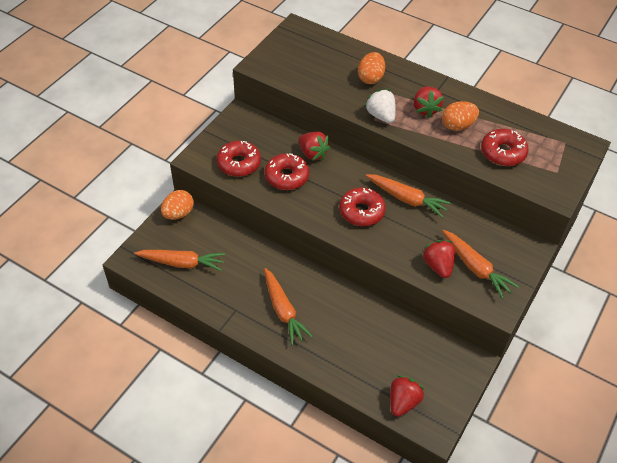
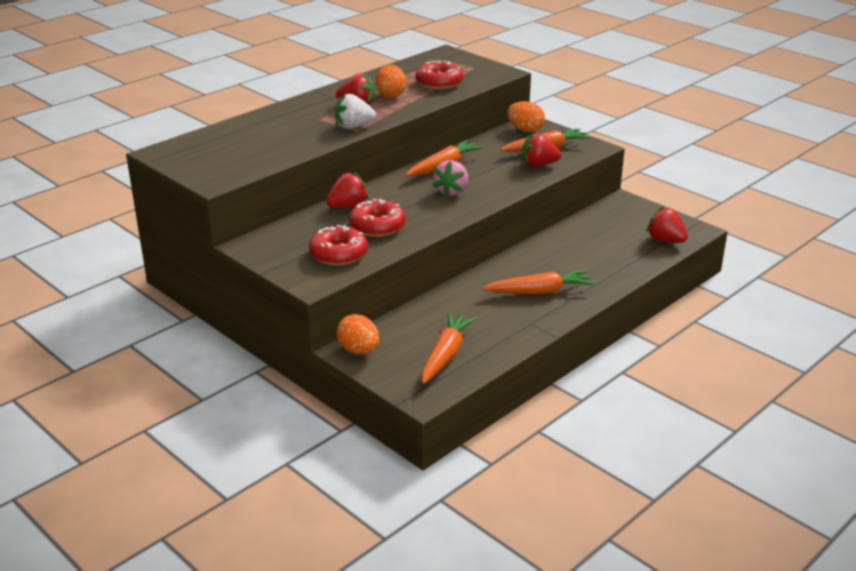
camera: 75 degrees left, 20 degrees down
red donut [339,188,386,226] -> pink strawberry [432,160,468,197]
orange egg [358,52,385,84] -> orange egg moved to [507,101,545,132]

